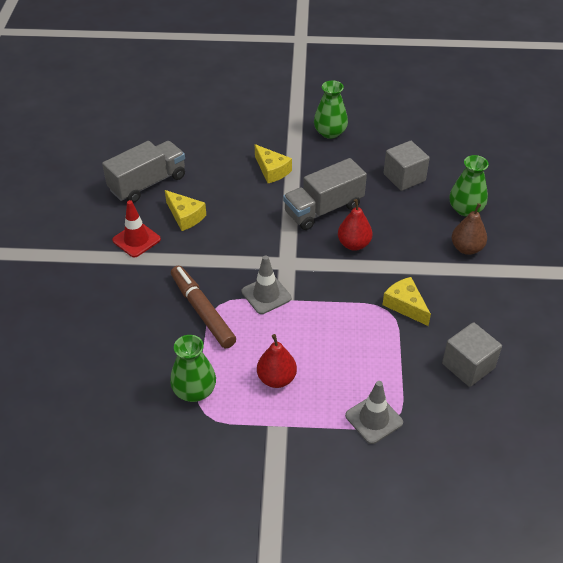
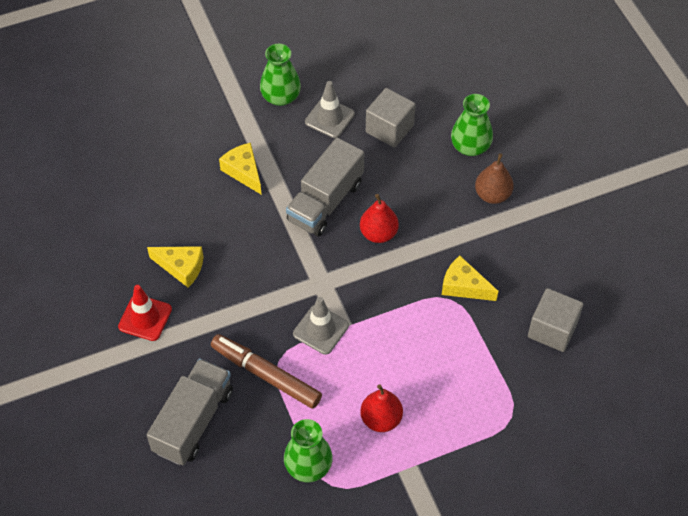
camera: 25 degrees left, 10 degrees up
grey truck [102,141,185,203] -> grey truck moved to [147,358,233,465]
yellow cheese [255,144,292,183] -> yellow cheese turned 150 degrees counterclockwise [219,143,262,195]
grey traffic cone [345,381,403,444] -> grey traffic cone moved to [305,81,355,138]

